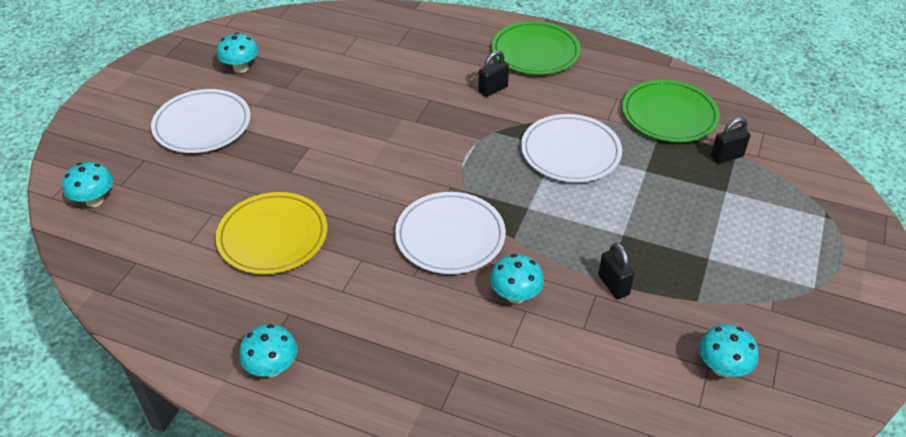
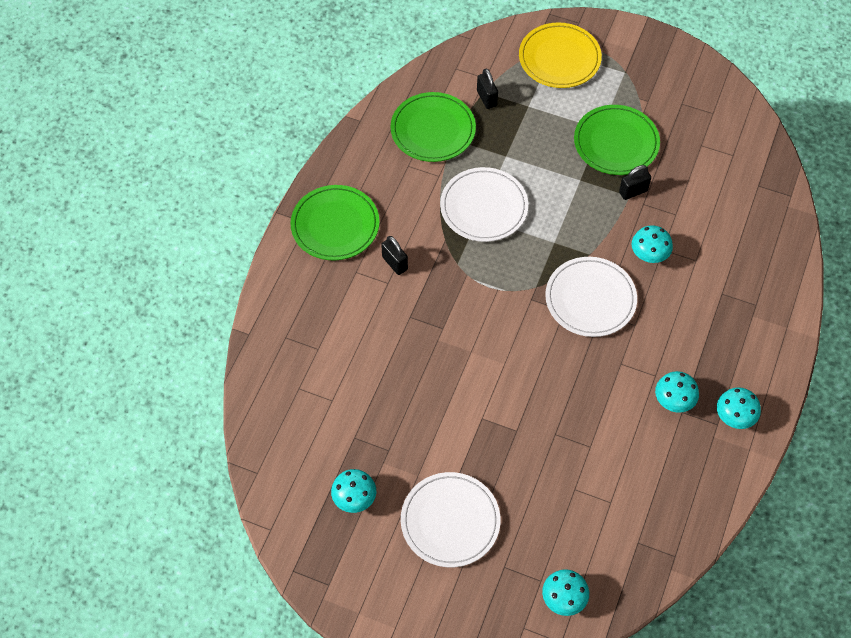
camera: 90 degrees left, 15 degrees up
yellow plate [215,192,327,274] -> yellow plate moved to [519,22,602,88]
turquoise mushroom [699,324,759,377] -> turquoise mushroom moved to [655,371,699,413]
none -> green plate [574,105,660,175]

